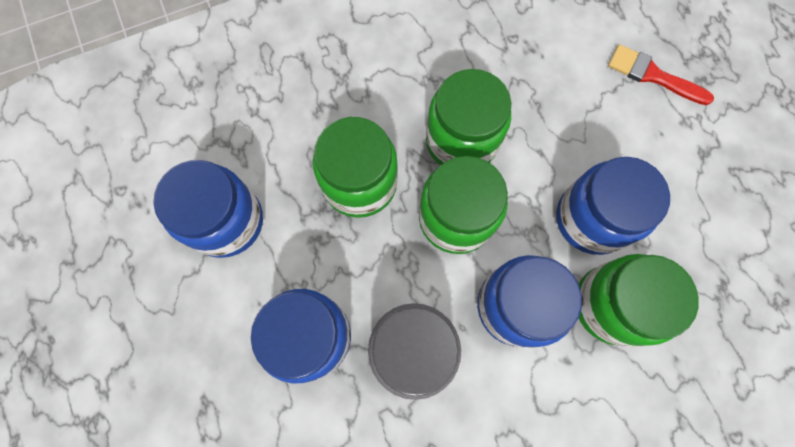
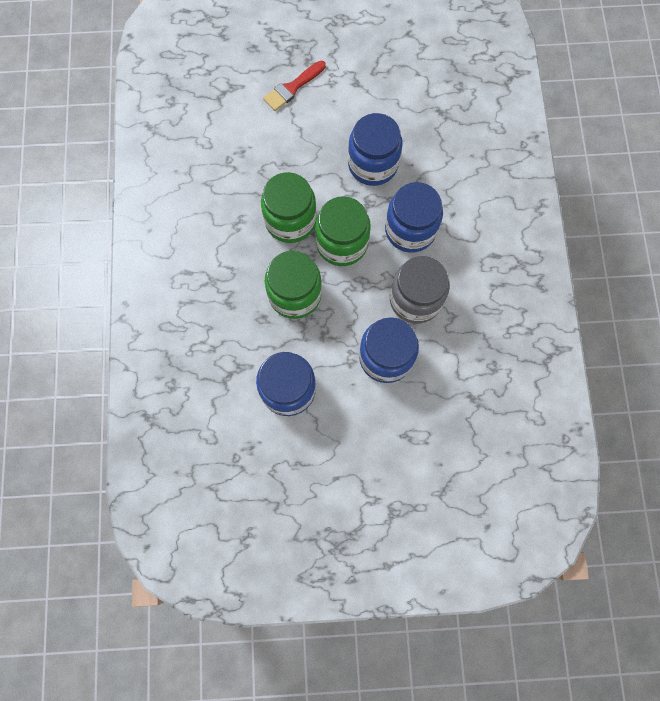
camera: 70 degrees left, 0 degrees up
green jar [579,254,699,346] -> none

